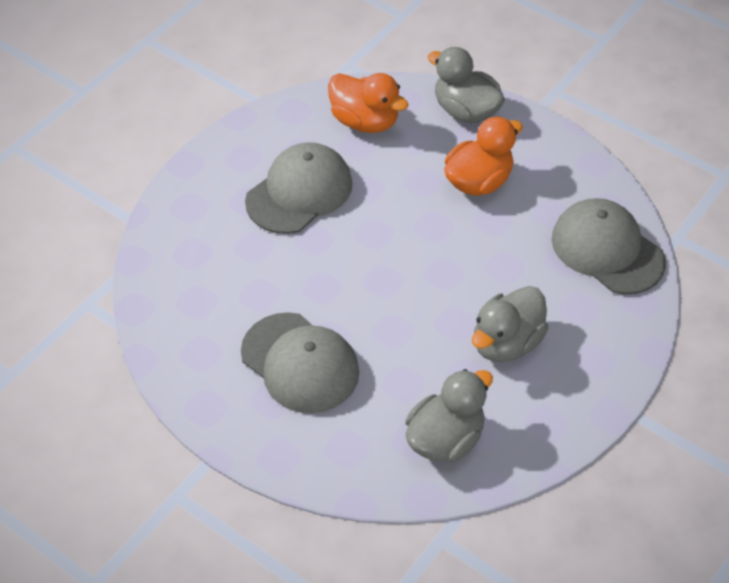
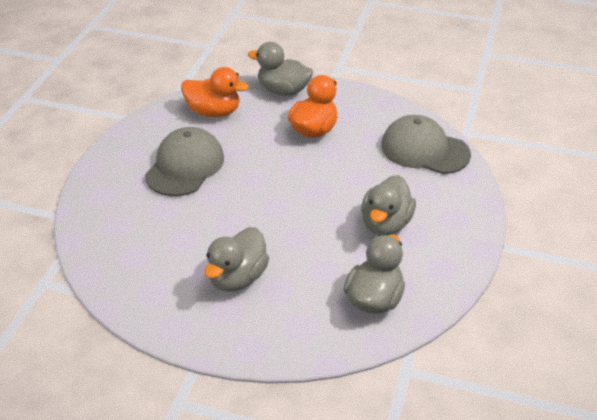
camera: 20 degrees left, 10 degrees down
grey cap [241,312,359,413] -> grey duck [205,227,269,292]

